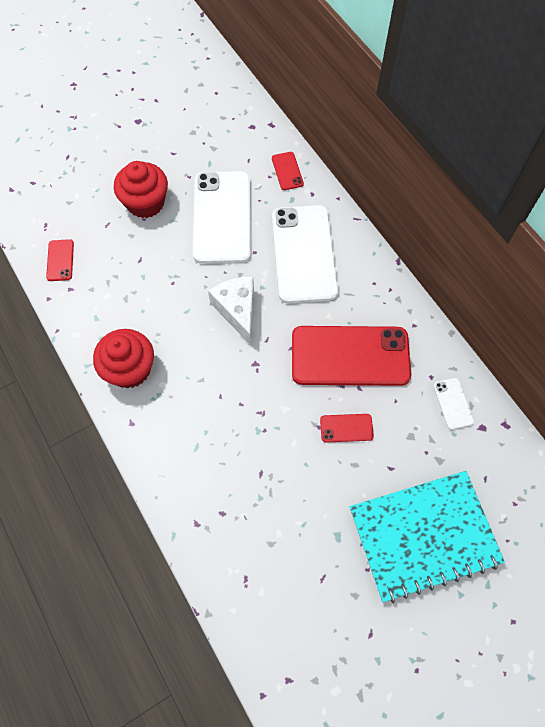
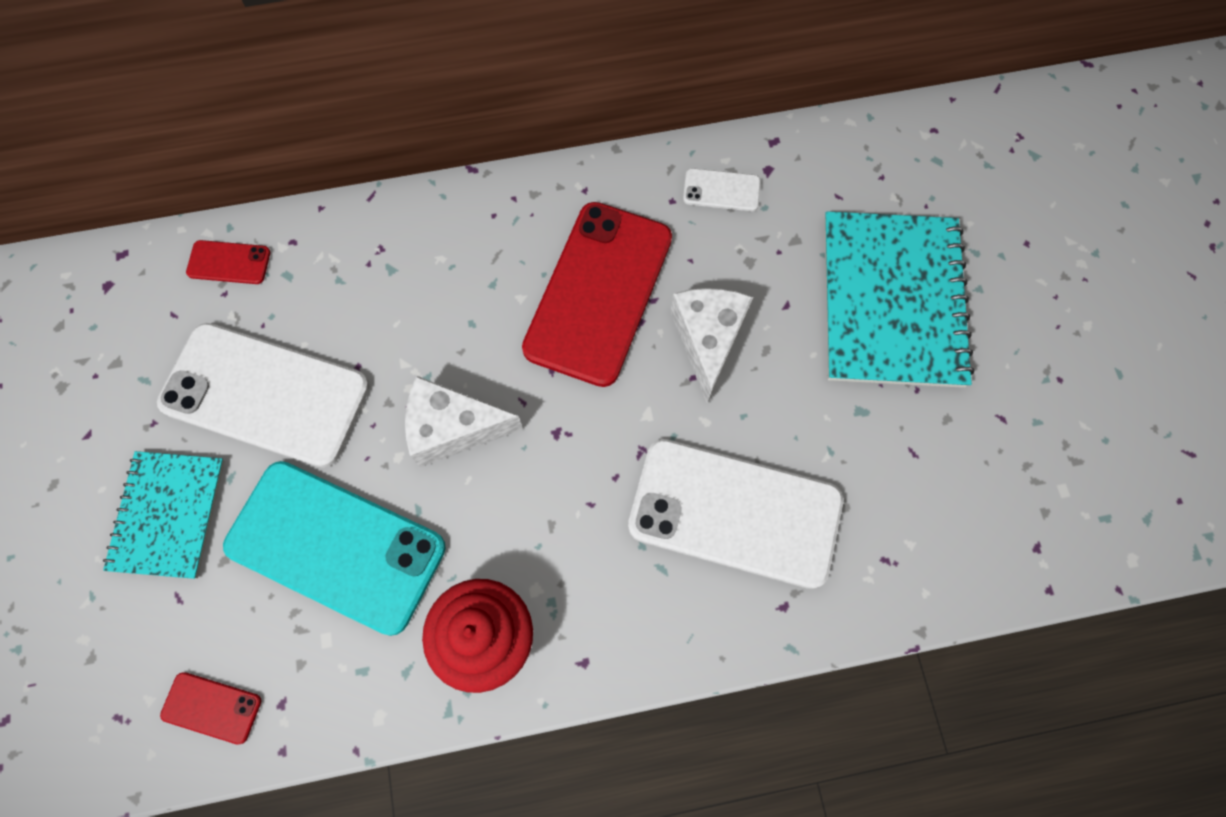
camera: 70 degrees left, 5 degrees up
red cupcake [114,161,168,218] -> turquoise notebook [103,451,225,579]
white phone [272,205,339,304] -> white phone moved to [628,439,843,589]
red phone [320,414,374,443] -> white cheese [671,288,753,404]
none -> turquoise phone [223,461,446,636]

